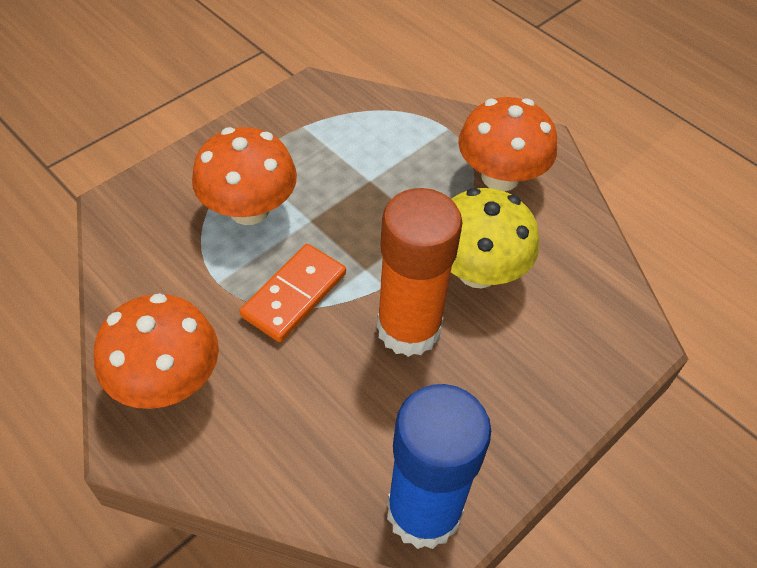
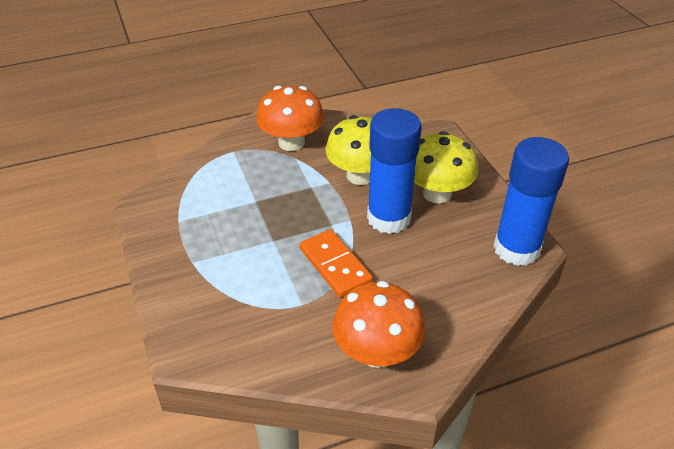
camera: 65 degrees left, 10 degrees down
orange mushroom [192,127,297,225] -> none
orange glue stick [377,188,463,357] -> blue glue stick [367,108,422,234]
none -> yellow mushroom [414,131,478,204]

